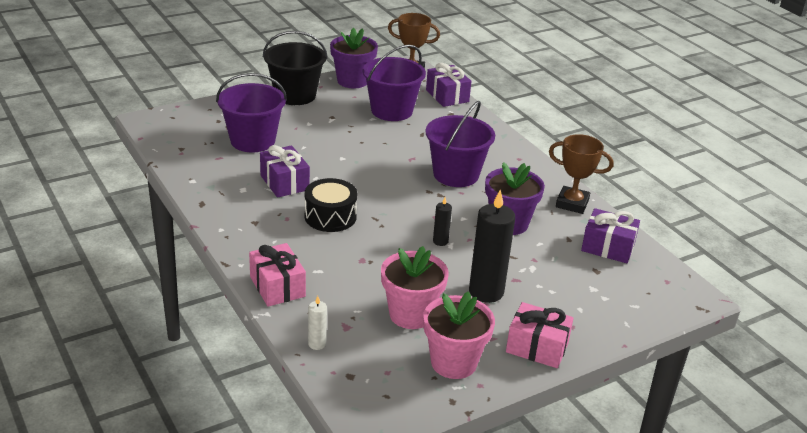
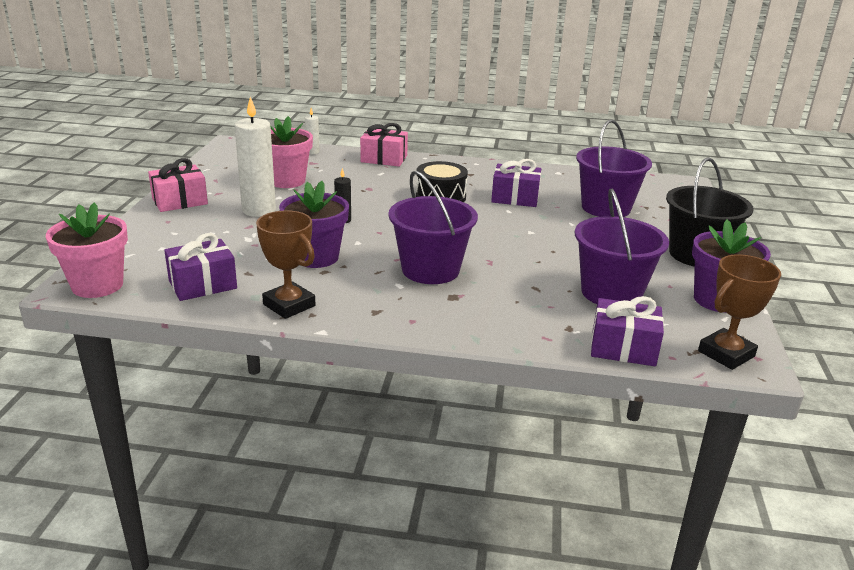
camera: 130 degrees right, 5 degrees down
pink flower pot [423,291,495,379] -> pink flower pot moved to [46,202,128,298]
black candle [469,190,515,303] -> white candle [234,97,276,217]
brown trophy [549,134,613,214] -> brown trophy turned 75 degrees clockwise [256,210,315,319]

